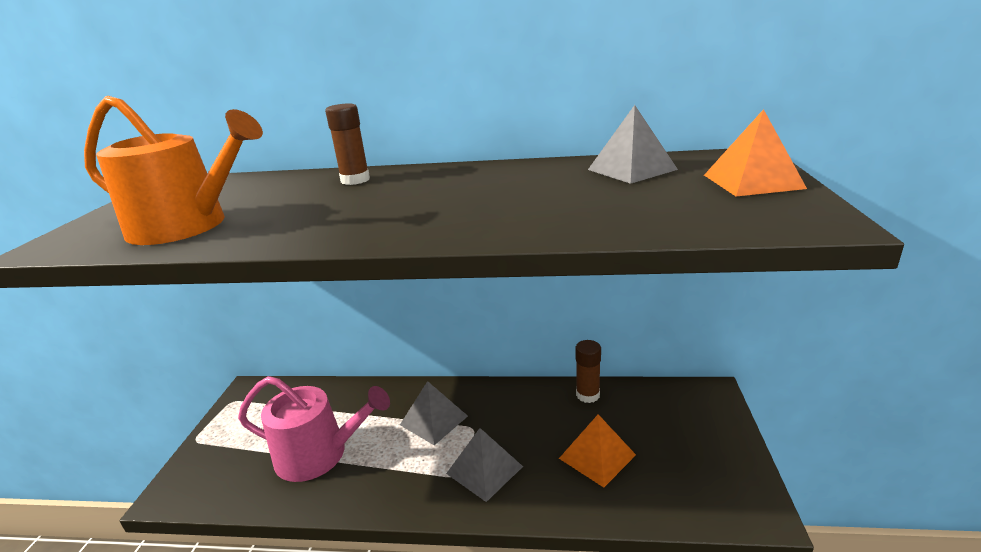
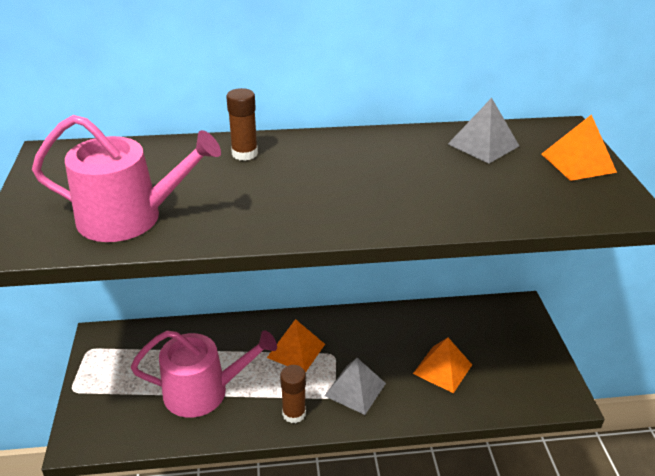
camera: 15 degrees left, 10 degrees up
orange watering can [84,96,263,245] -> pink watering can [32,115,221,242]
grey pyramid [400,381,468,445] -> orange pyramid [267,319,325,373]
brown glue stick [575,340,601,403] -> brown glue stick moved to [280,365,306,423]

